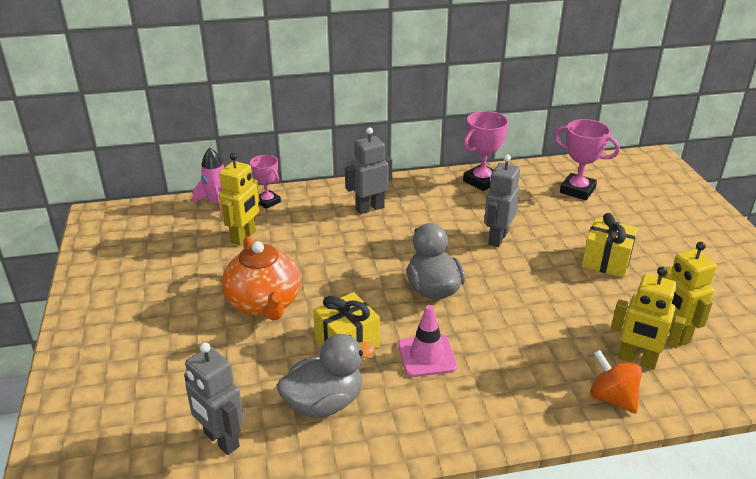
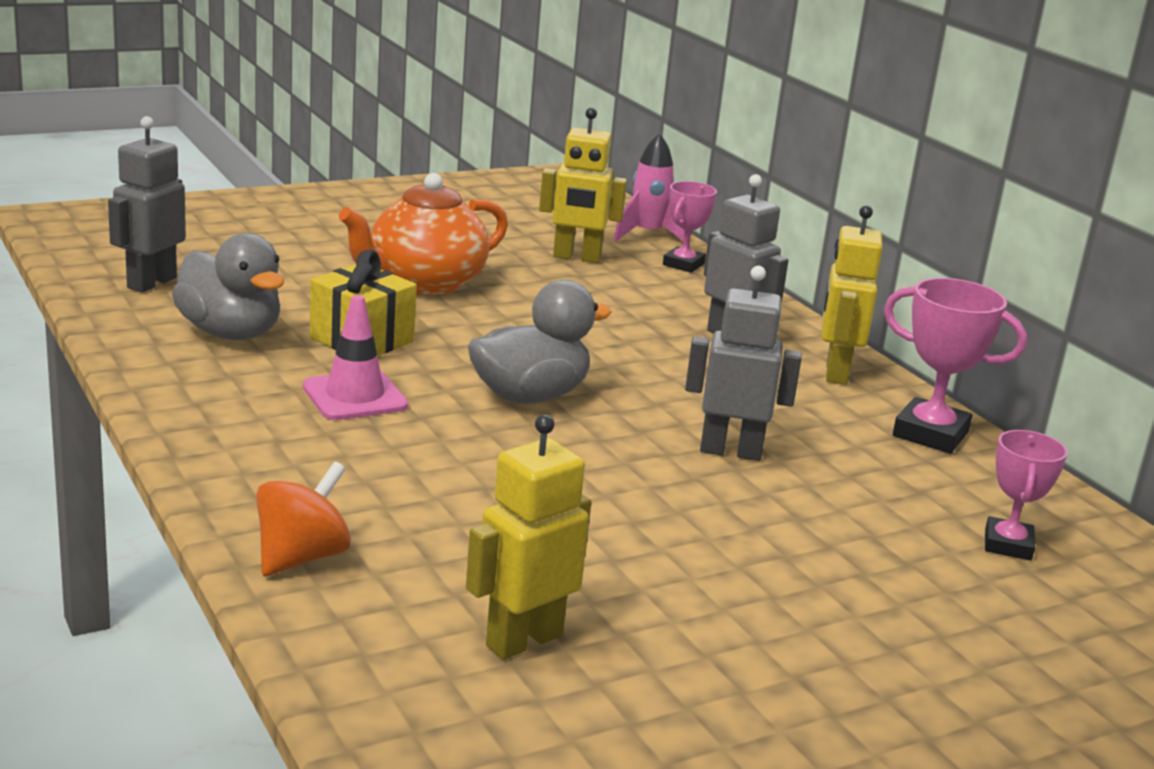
camera: 70 degrees right, 10 degrees down
pink trophy [554,119,620,200] -> pink trophy [985,430,1068,560], size x0.66
yellow gift [582,213,638,278] -> none
yellow robot [611,267,686,370] -> yellow robot moved to [822,205,883,385]

